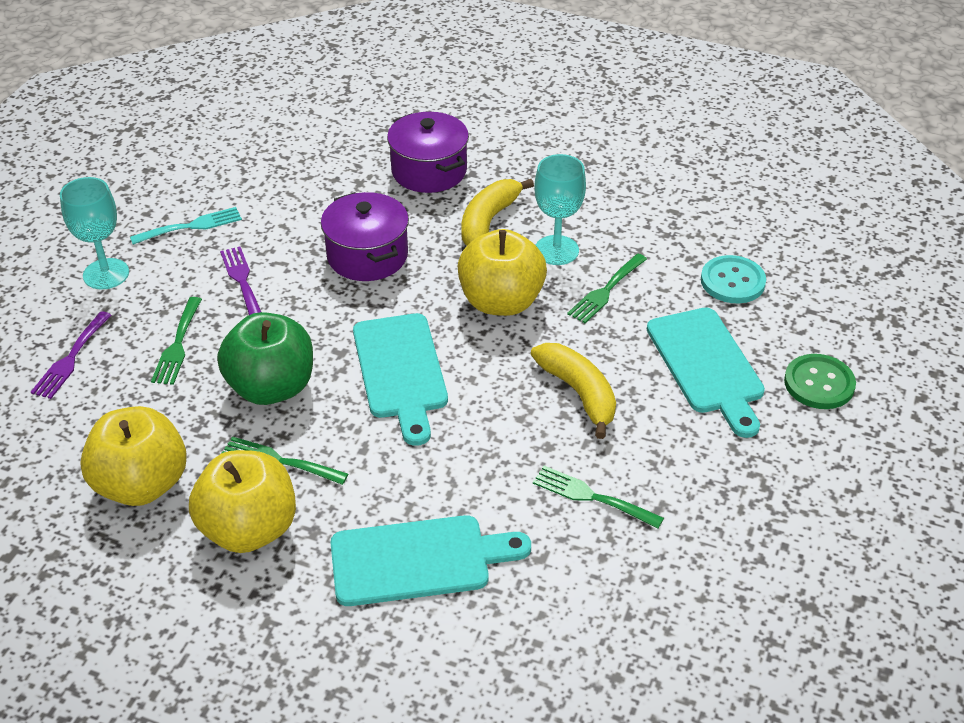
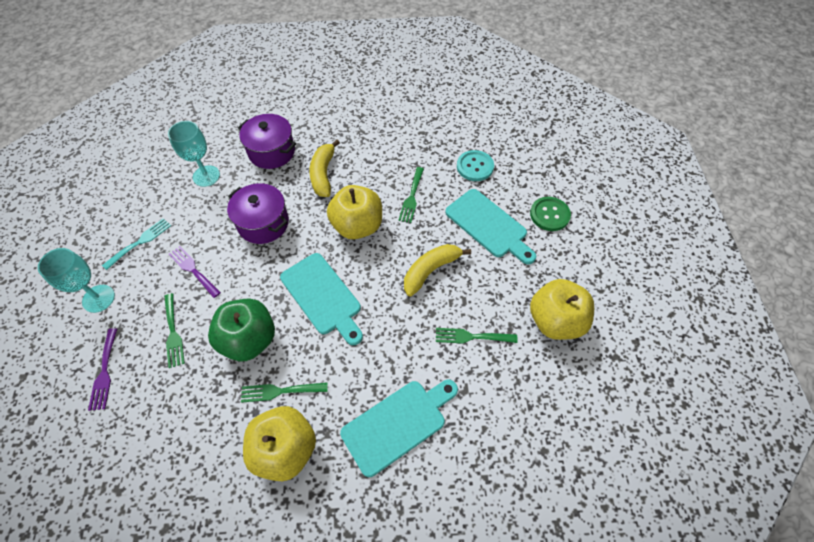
camera: 25 degrees left, 15 degrees up
yellow apple [80,406,187,506] -> yellow apple moved to [530,279,594,340]
yellow banana [531,343,616,439] -> yellow banana turned 75 degrees counterclockwise [404,244,471,296]
turquoise goblet [534,154,586,265] -> turquoise goblet moved to [168,121,220,187]

